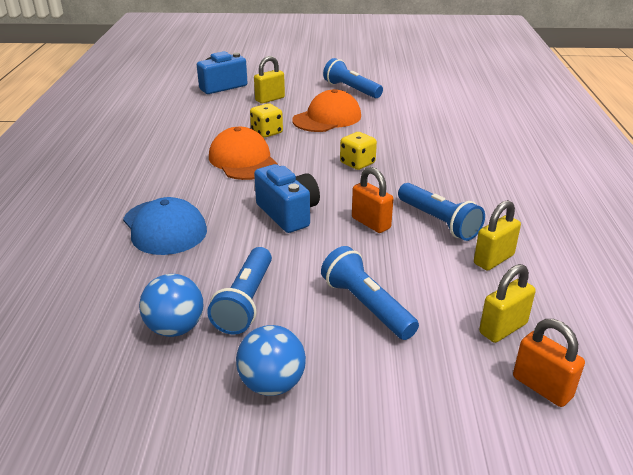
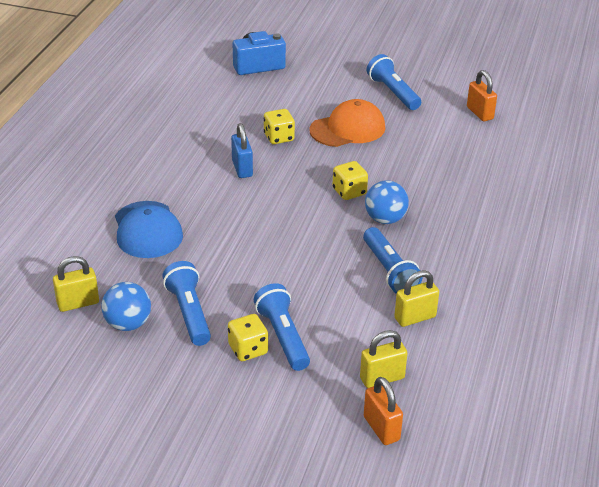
camera: 15 degrees right, 5 degrees up
blue flashlight [207,247,272,334] -> blue flashlight turned 135 degrees clockwise [162,261,211,346]
orange cap [209,127,278,180] -> blue padlock [231,123,253,178]
blue ball [236,325,306,396] -> blue ball moved to [365,180,409,224]
yellow padlock [254,56,285,104] -> yellow padlock moved to [53,256,99,312]
blue camera [254,164,320,233] -> none
orange padlock [352,167,393,233] -> orange padlock moved to [467,70,497,121]
none -> yellow dice [228,314,268,361]

